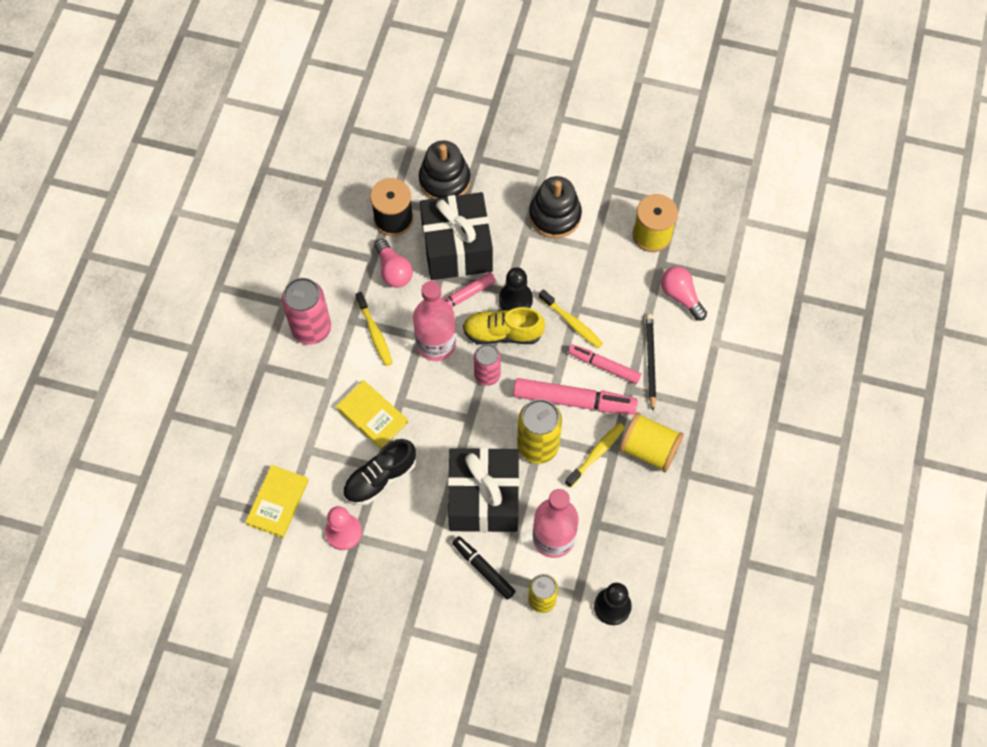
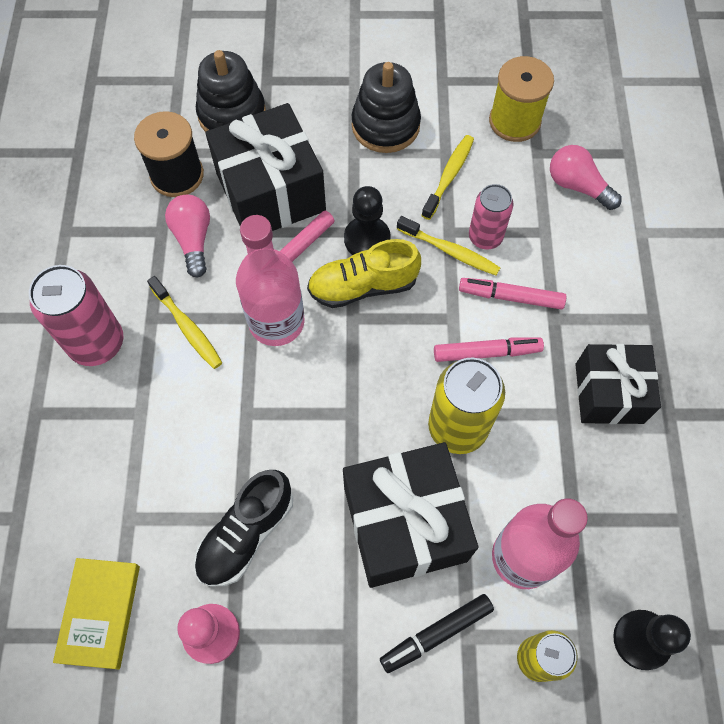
camera: 15 degrees left, 0 degrees up
yellow book [336,380,408,449] -> none
pink light bulb [375,239,413,288] -> pink light bulb turned 150 degrees counterclockwise [165,195,210,278]
black marker [452,536,516,600] -> black marker turned 60 degrees counterclockwise [380,594,494,673]
pink can [474,344,501,386] -> pink can moved to [469,184,514,250]
pink marker [513,378,638,415] -> pink marker [434,337,544,362], size x0.62
yellow toothbrush [565,423,625,488] -> yellow toothbrush moved to [421,135,474,220]
yellow spool [619,412,684,472] -> black gift [575,344,661,424]
black pencil [646,314,656,411] -> none

